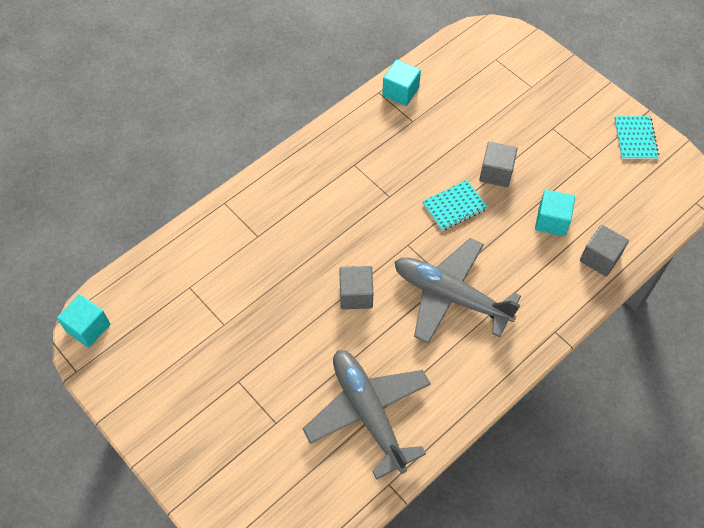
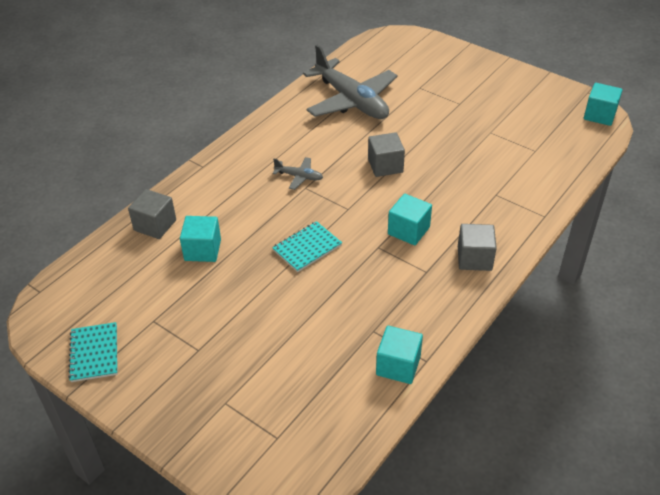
camera: 170 degrees right, 15 degrees down
grey plane [394,238,521,344] -> grey plane [273,157,323,190], size x0.42
grey cube [479,142,517,187] -> grey cube moved to [458,224,497,271]
none -> turquoise cube [388,194,432,245]

